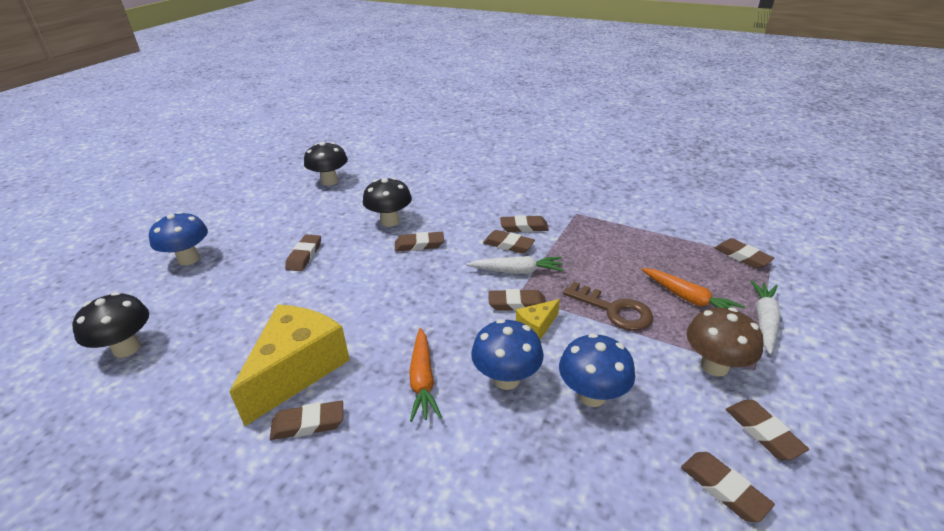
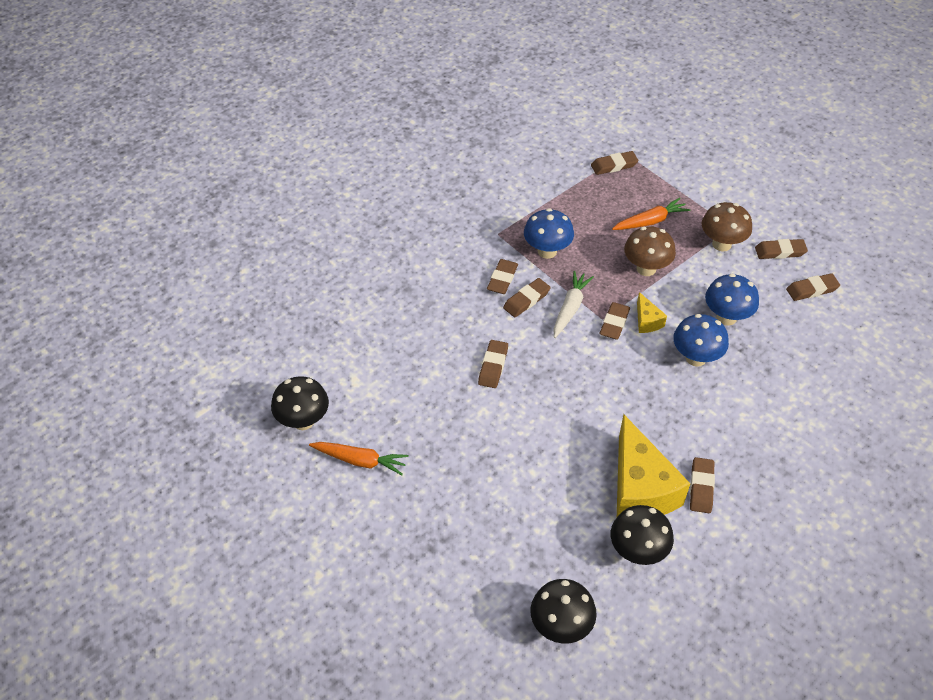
camera: 70 degrees left, 15 degrees up
blue mushroom [149,211,208,266] -> blue mushroom moved to [524,208,574,259]
yellow cheese [230,305,350,426] -> yellow cheese turned 150 degrees counterclockwise [617,414,691,517]
brown eraser [285,234,321,271] -> none
black mushroom [363,177,412,227] -> black mushroom moved to [611,505,674,565]
orange carrot [409,328,442,422] -> orange carrot moved to [309,442,409,475]
brown key [563,282,653,331] -> brown mushroom [624,226,676,276]
white carrot [751,280,780,355] -> none

